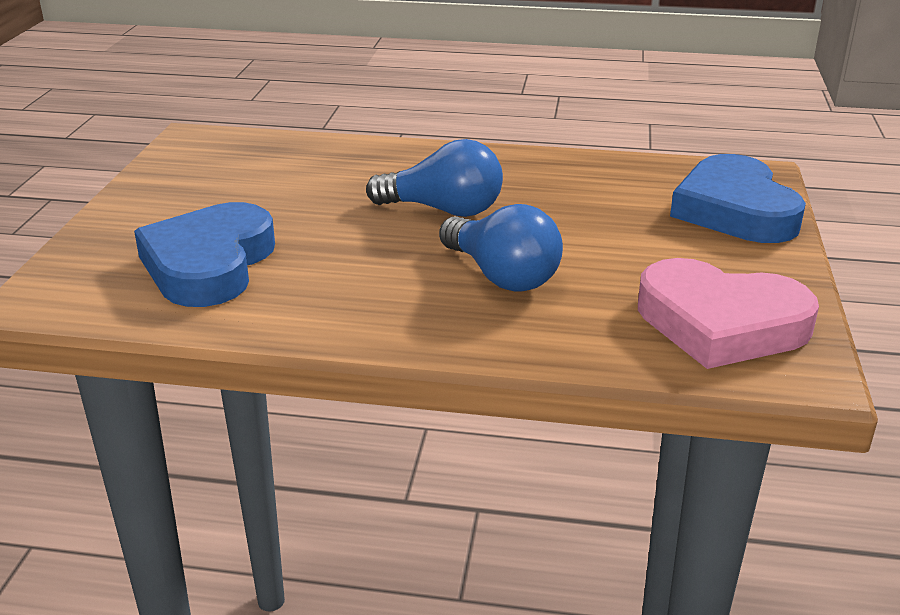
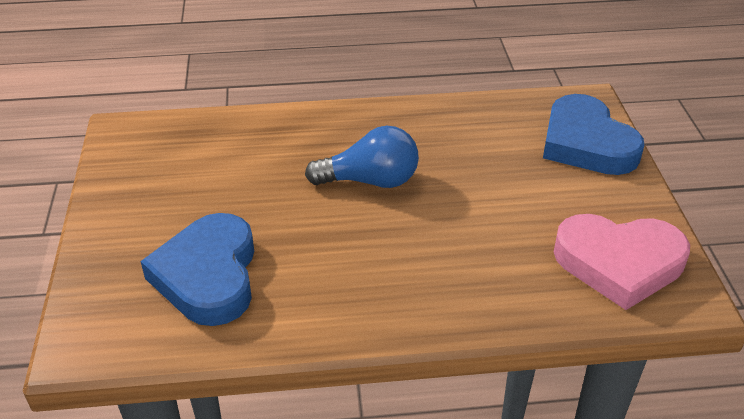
camera: 15 degrees left, 10 degrees up
blue light bulb [439,204,563,292] -> none

